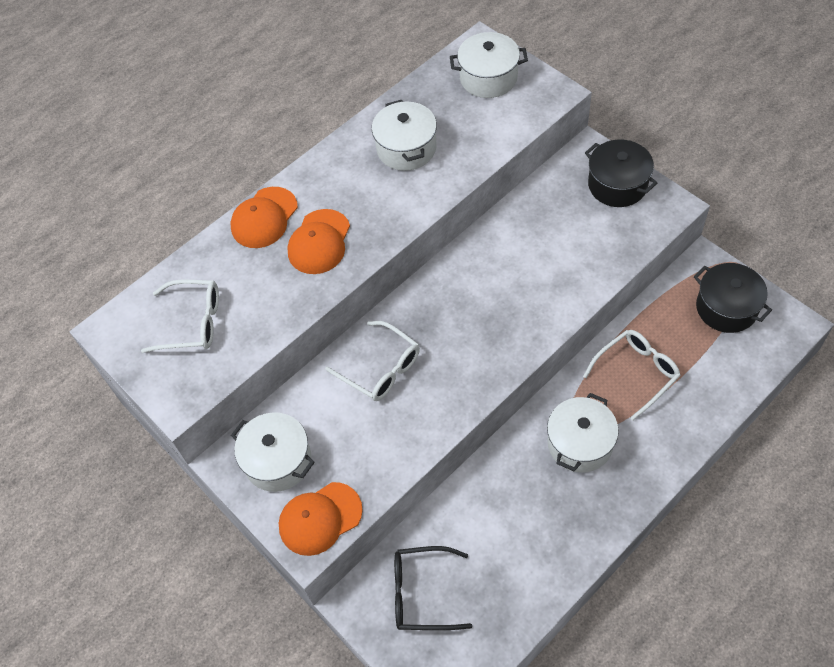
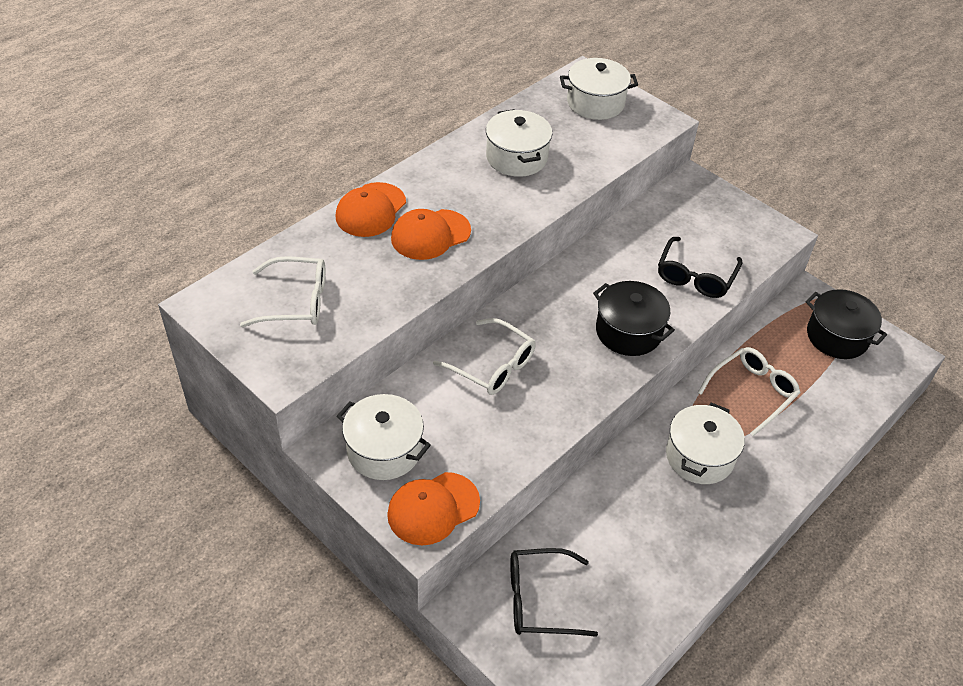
camera: 10 degrees left, 10 degrees down
orange cap [287,209,350,274] -> orange cap turned 45 degrees clockwise [391,209,471,260]
black pot [585,139,657,207] -> black pot moved to [593,281,675,356]
none -> black glasses [658,237,743,298]

